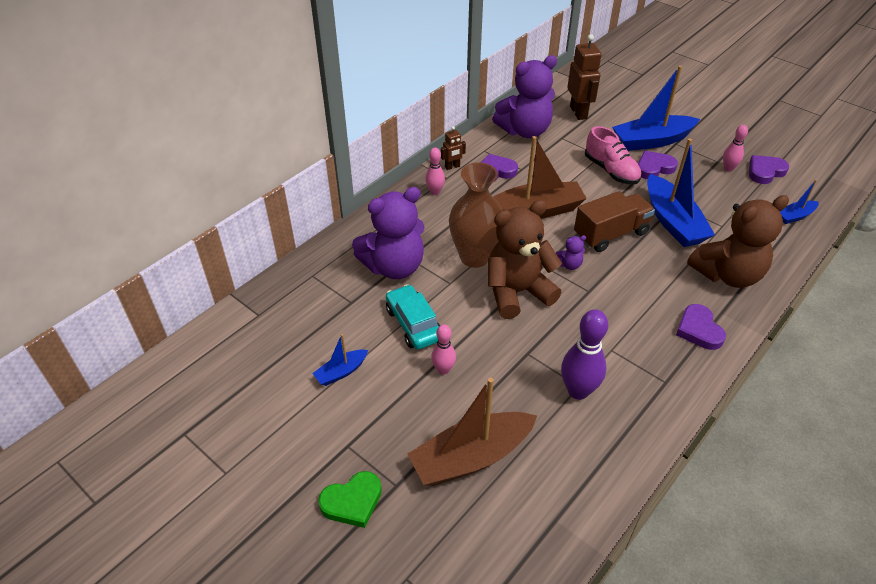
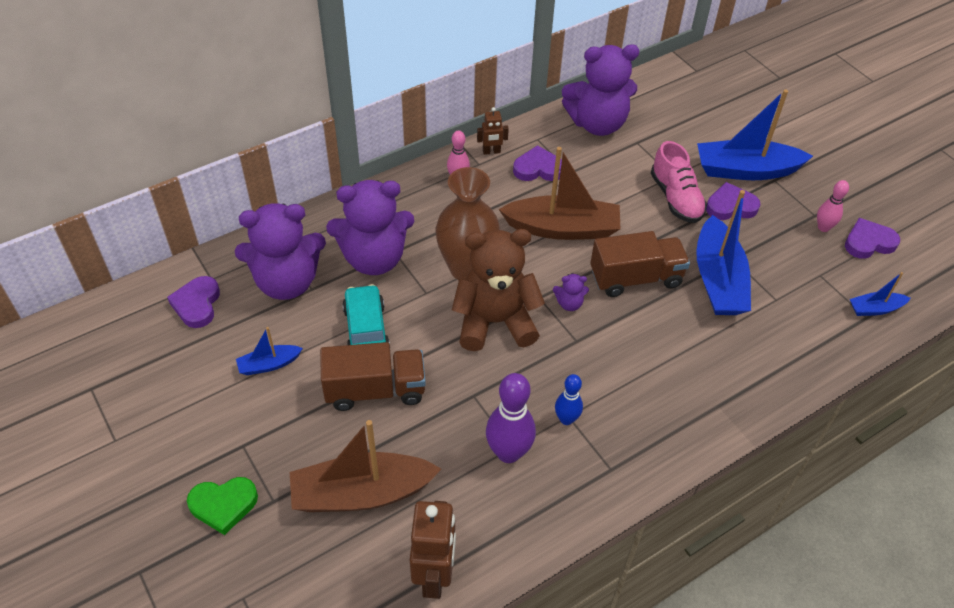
camera: 15 degrees right, 5 degrees up
pink bowling pin [431,324,456,375] -> brown truck [320,342,426,411]
brown robot [567,34,602,120] -> brown robot moved to [410,501,456,599]
purple heart [676,304,726,350] -> purple heart moved to [167,276,220,328]
brown teddy bear [687,195,789,288] -> none
none -> purple teddy bear [235,203,326,300]
none -> blue bowling pin [555,374,583,425]

